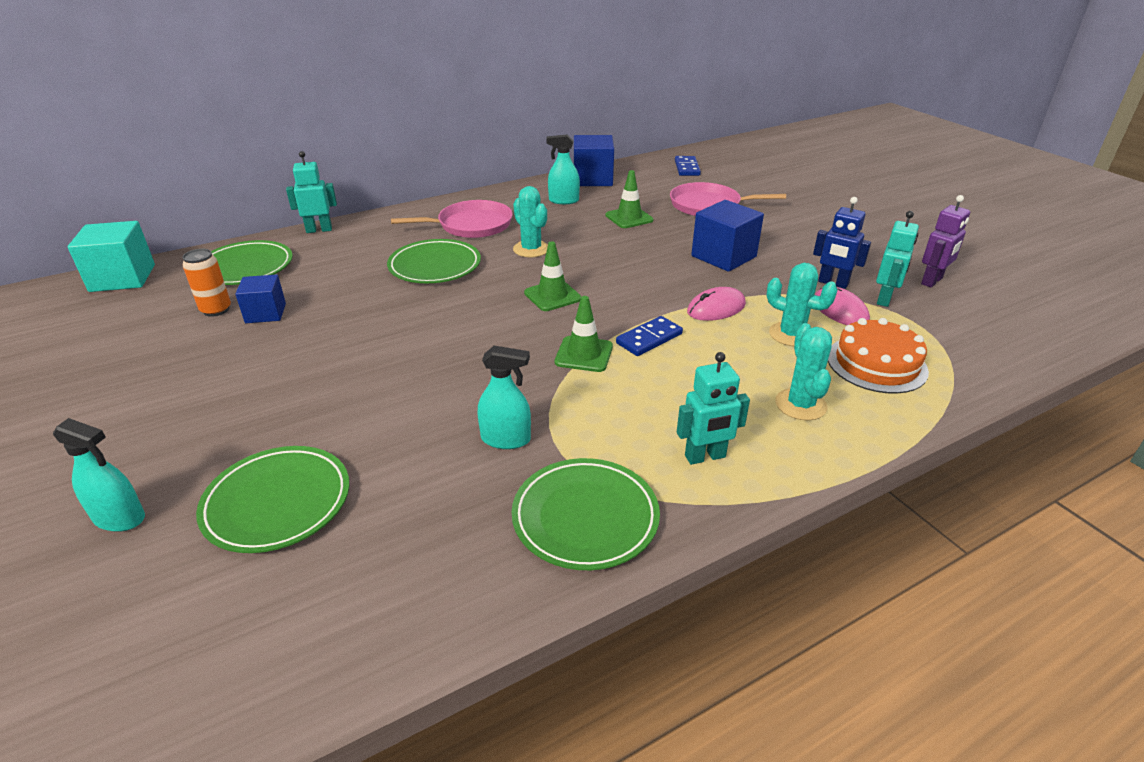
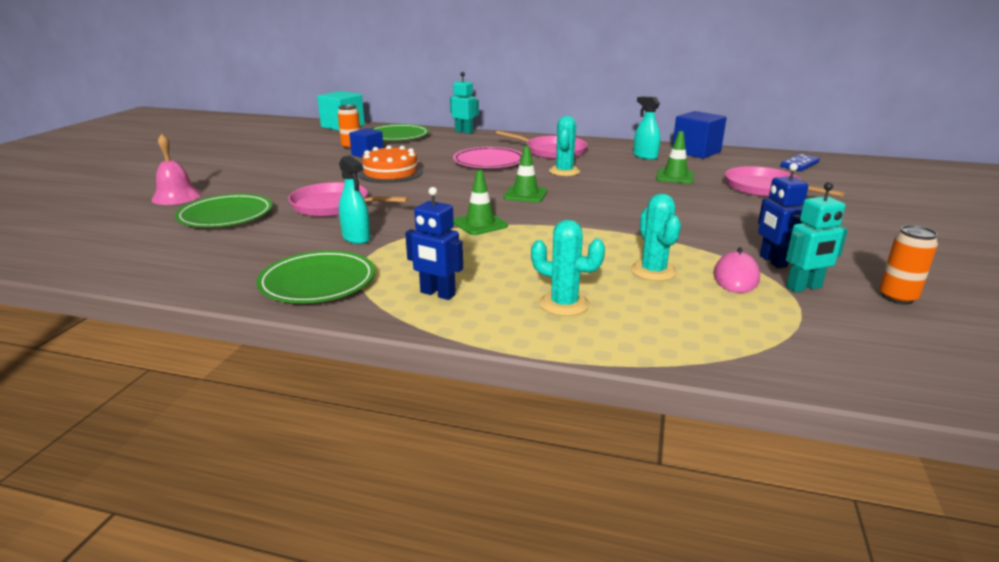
camera: 45 degrees right, 10 degrees down
turquoise spray bottle [53,418,145,532] -> pink bell [151,134,201,205]
green plate [387,239,481,283] -> pink plate [453,147,522,168]
blue domino [616,316,683,356] -> none
turquoise robot [677,352,750,465] -> blue robot [405,187,463,300]
pink mouse [687,287,746,321] -> none
blue cube [691,200,764,272] -> none
turquoise cactus [775,323,832,421] -> turquoise cactus turned 75 degrees clockwise [531,220,605,316]
orange cake [828,318,929,394] -> orange cake moved to [358,145,423,183]
purple robot [921,195,970,288] -> orange can [879,225,938,305]
none -> pink pan [288,182,409,217]

